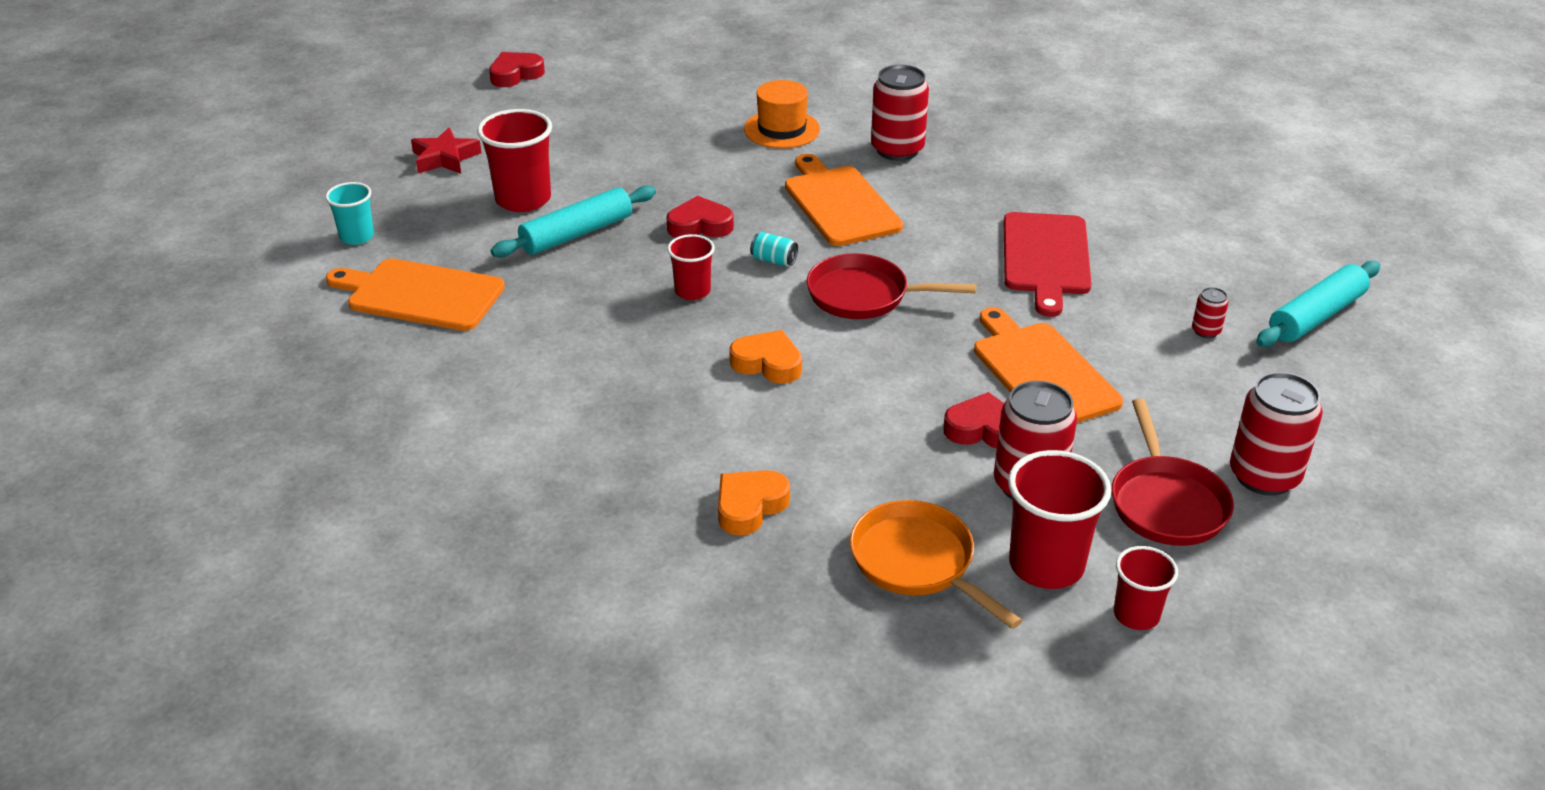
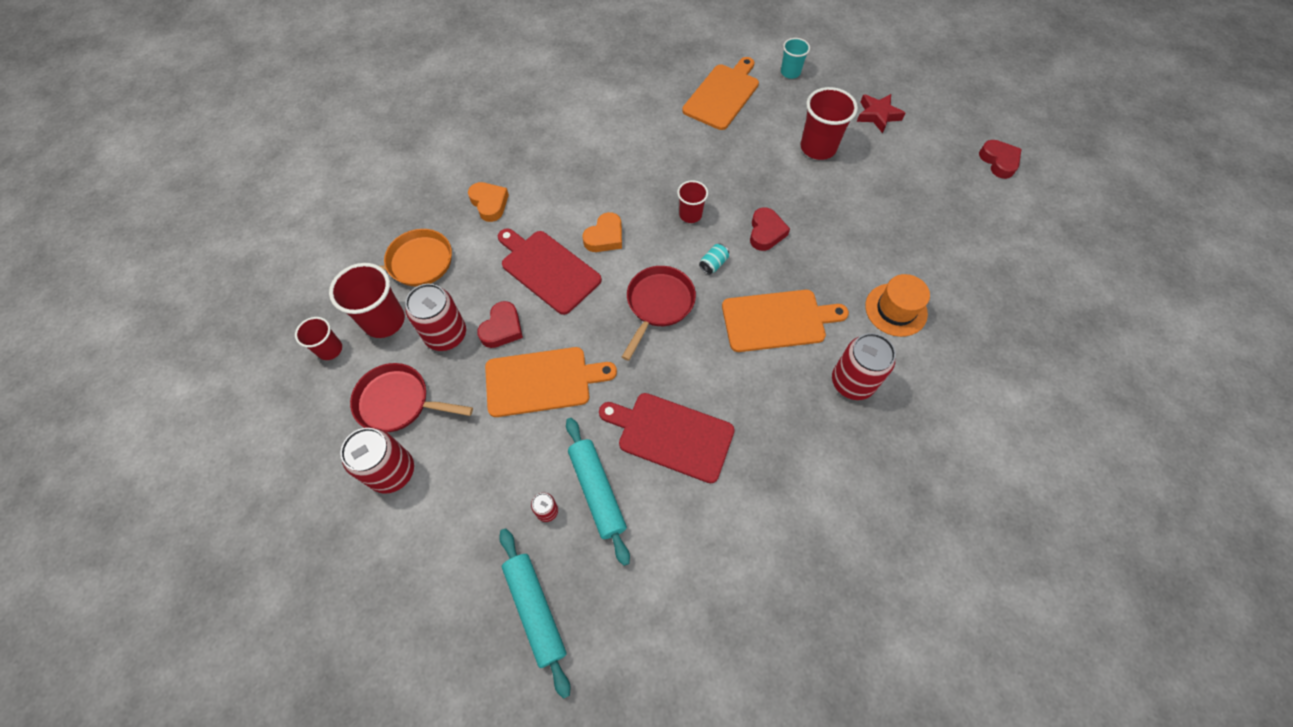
camera: 105 degrees right, 25 degrees up
turquoise rolling pin [491,185,656,257] -> turquoise rolling pin moved to [566,418,630,566]
none -> red cutting board [498,228,602,315]

